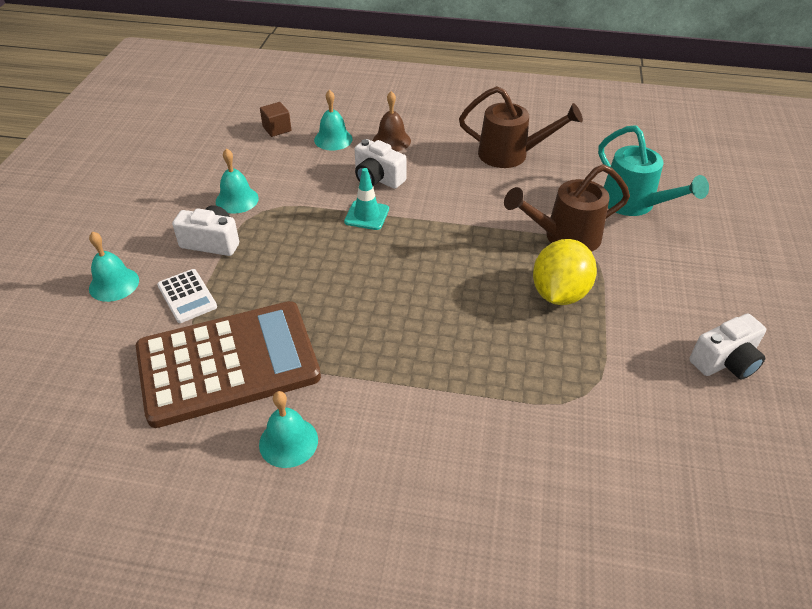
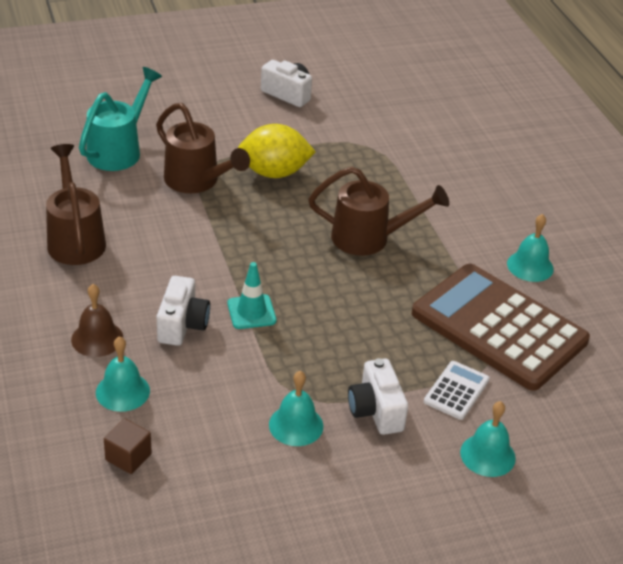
camera: 120 degrees left, 5 degrees down
none -> brown watering can [308,166,449,256]

